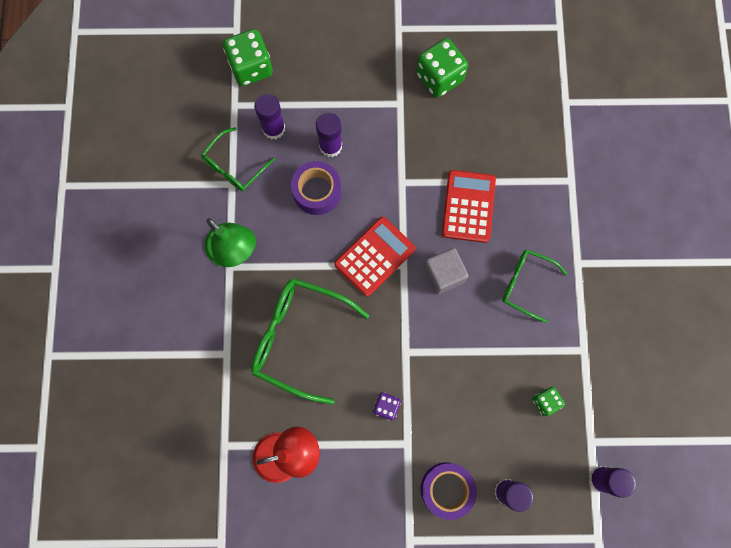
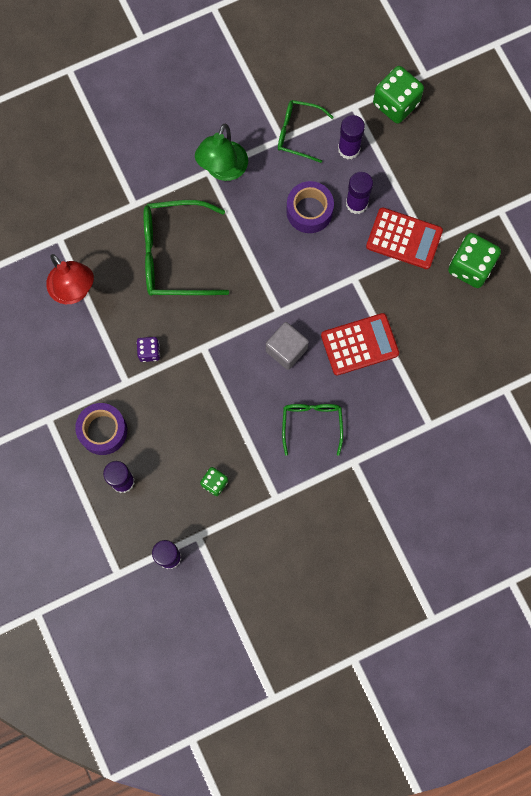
camera: 65 degrees right, 0 degrees up
green glasses [251,278,369,405] -> green glasses turned 90 degrees counterclockwise [144,200,229,296]
red calculator [334,217,415,297] -> red calculator moved to [366,207,443,269]

